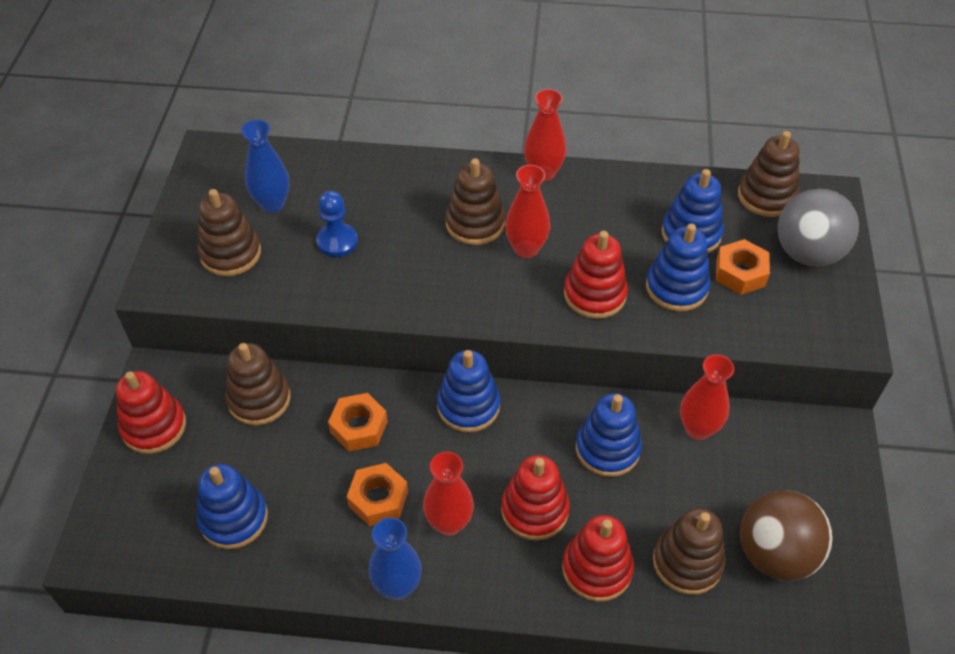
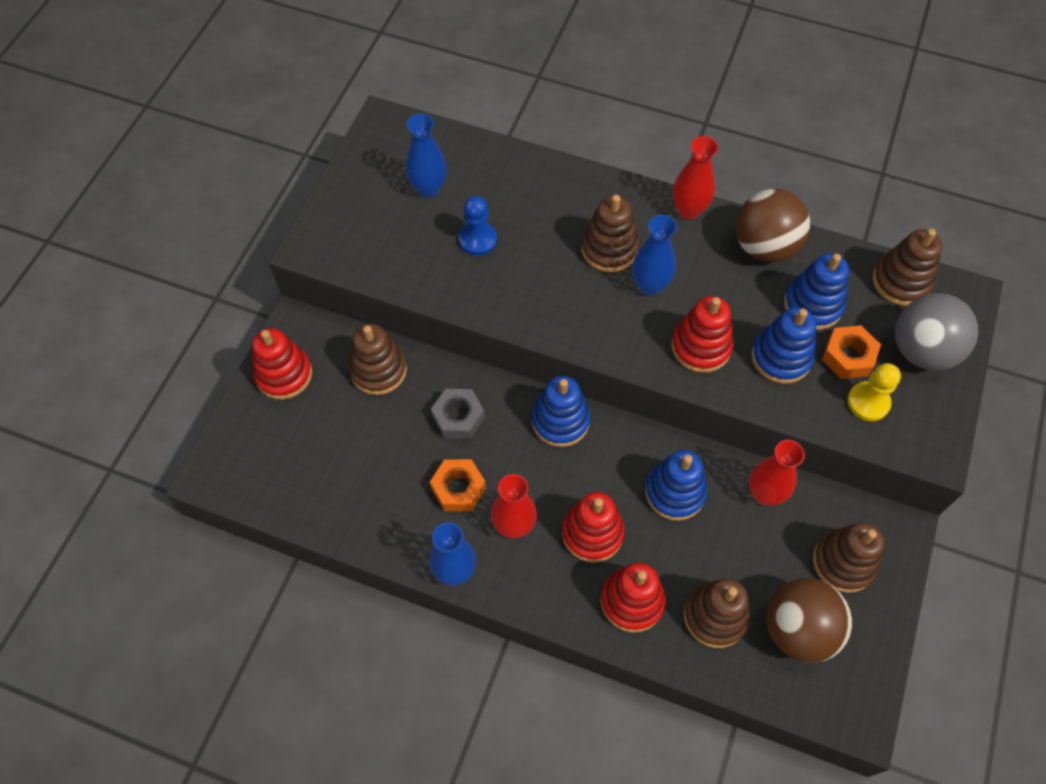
camera: 15 degrees right, 10 degrees up
blue stacking toy [197,464,268,549] -> none
brown stacking toy [198,189,261,276] -> brown stacking toy moved to [813,522,885,593]
orange nut [328,393,388,451] -> grey nut [431,389,485,439]
red vase [505,165,550,258] -> blue vase [632,215,677,296]
none -> brown ball [736,189,810,262]
none -> yellow pawn [847,363,901,421]

